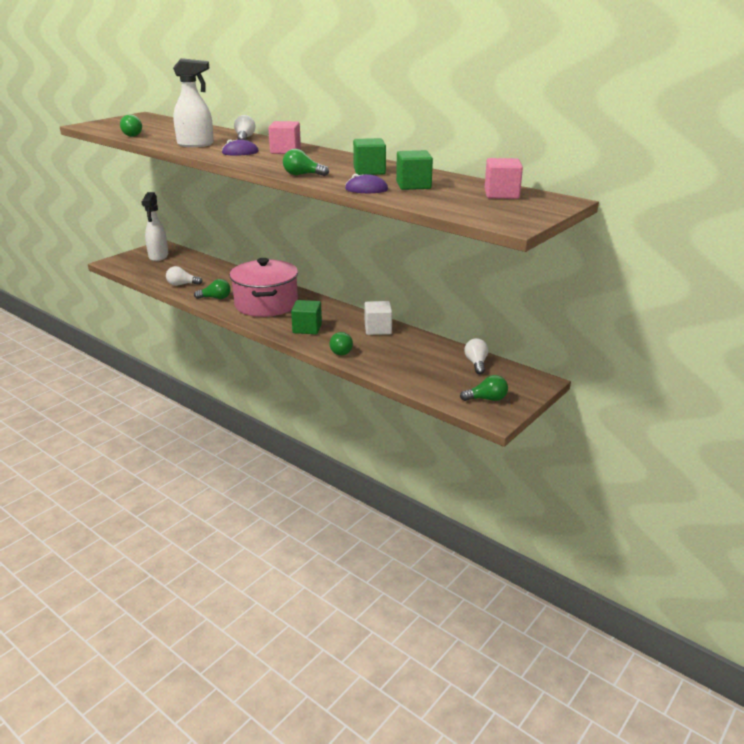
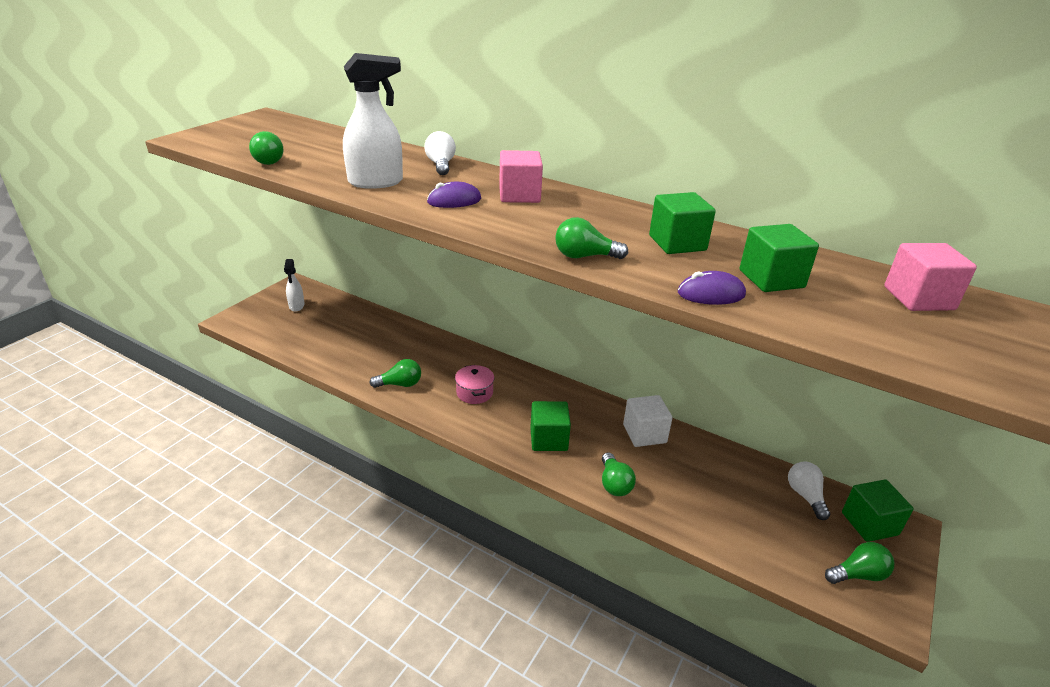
camera: 10 degrees left, 5 degrees up
white spray bottle [142,192,168,261] -> white spray bottle [284,259,305,312], size x0.59
white light bulb [166,266,203,286] -> none
pink pot [230,258,298,317] -> pink pot [455,365,495,404], size x0.42
none -> green cube [842,480,914,542]

